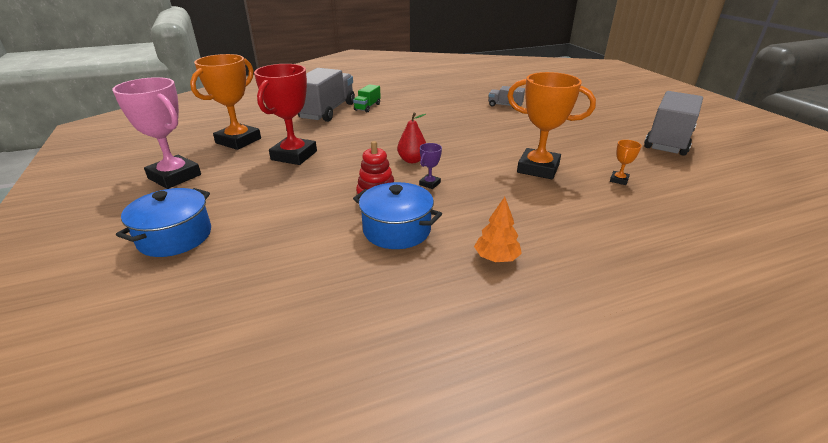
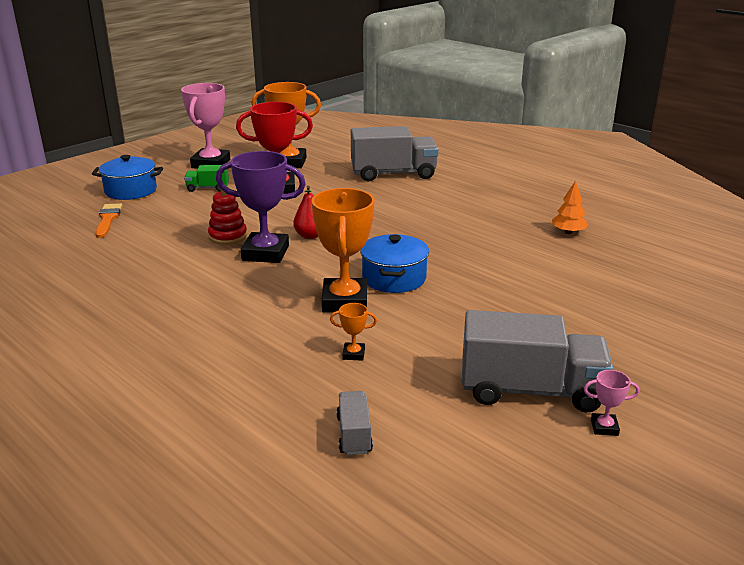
camera: 65 degrees right, 5 degrees down
green truck [353,84,381,112] -> green truck moved to [184,165,229,192]
blue pot [353,182,442,249] -> blue pot moved to [360,234,429,293]
purple trophy [419,143,442,189] -> purple trophy [216,151,306,263], size x2.37
orange tree [474,197,522,262] -> orange tree moved to [552,181,588,234]
grey truck [489,86,525,109] -> grey truck moved to [336,391,373,455]
none -> orange brush [95,203,123,238]
none -> pink trophy [584,370,640,436]

